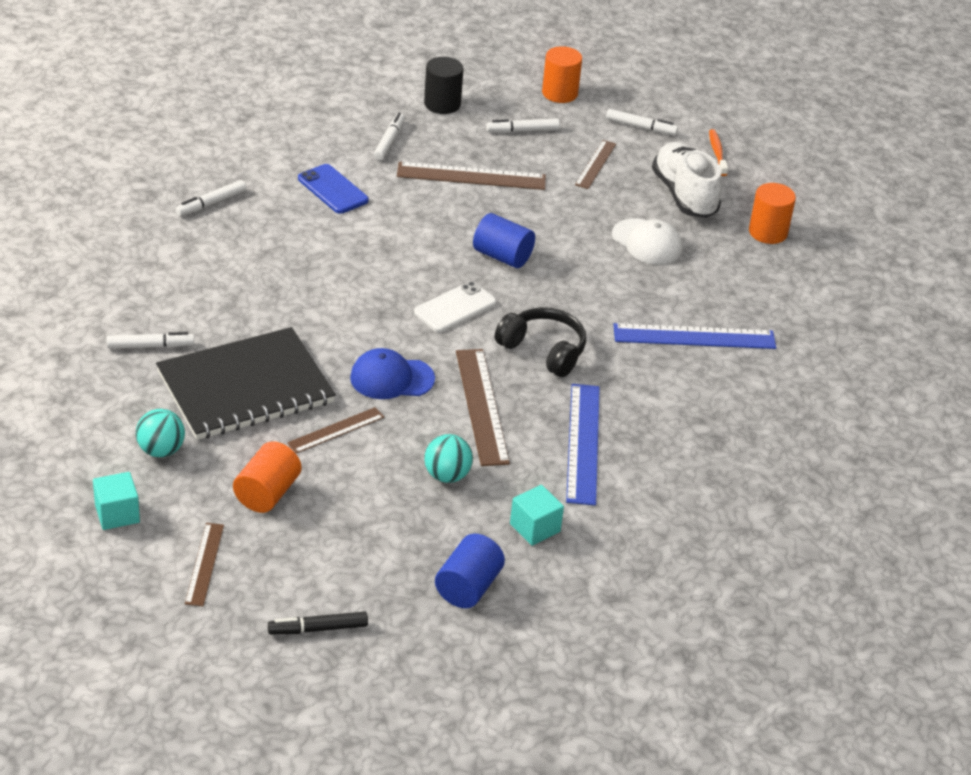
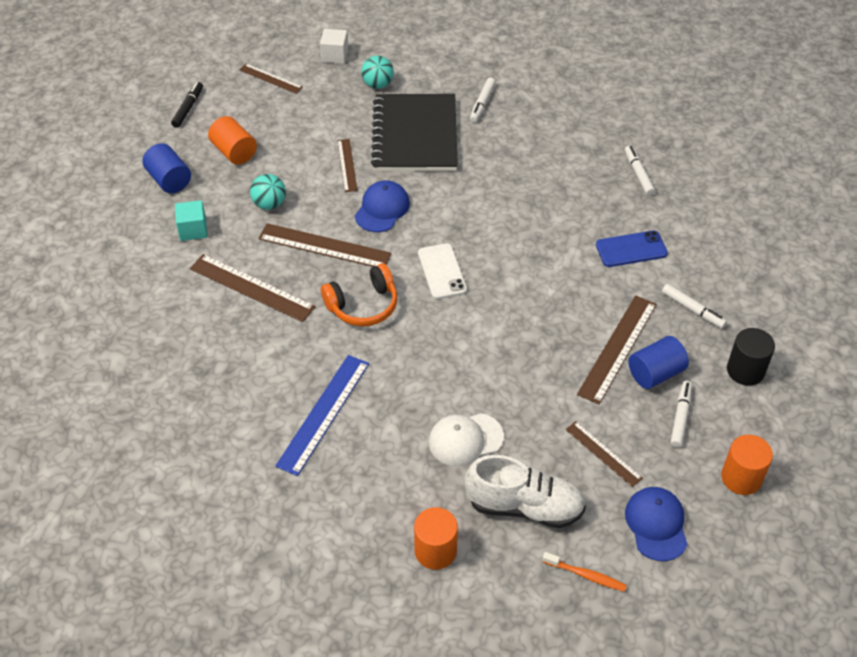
camera: 120 degrees right, 10 degrees up
turquoise cube [93,472,140,530] -> white cube [320,29,348,64]
orange cylinder [233,441,301,513] -> orange cylinder moved to [208,116,257,165]
blue cylinder [473,213,535,268] -> blue cylinder moved to [628,336,689,389]
black headphones [495,307,586,377] -> orange headphones [321,263,398,327]
blue ruler [566,384,600,505] -> brown ruler [190,254,316,322]
white marker [606,109,678,135] -> blue cap [625,487,688,561]

